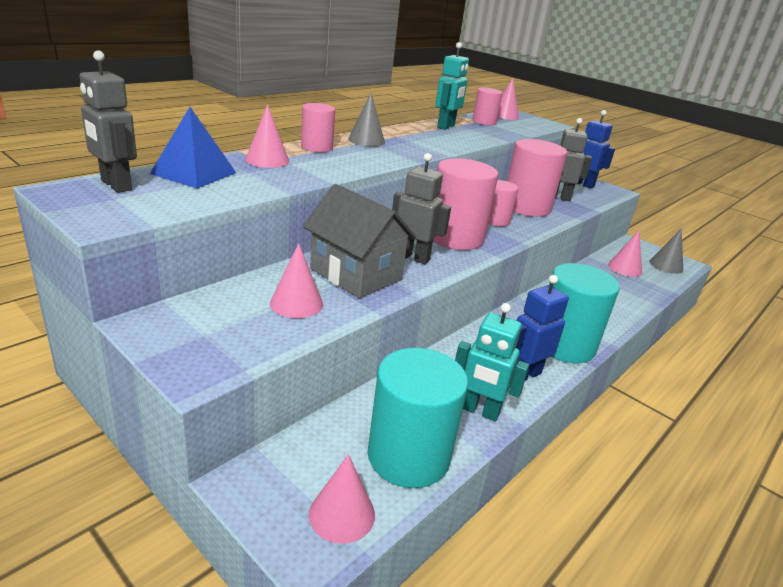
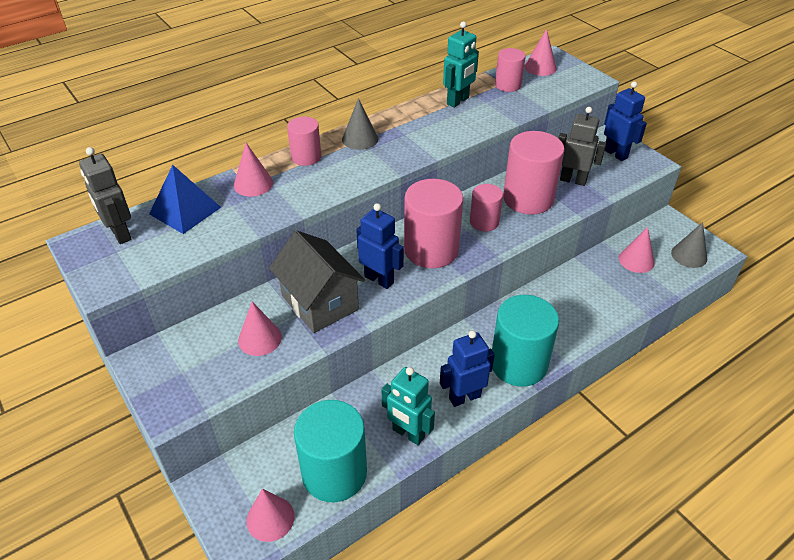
camera: 15 degrees right, 15 degrees up
grey robot [392,153,451,264] -> blue robot [356,203,404,289]

